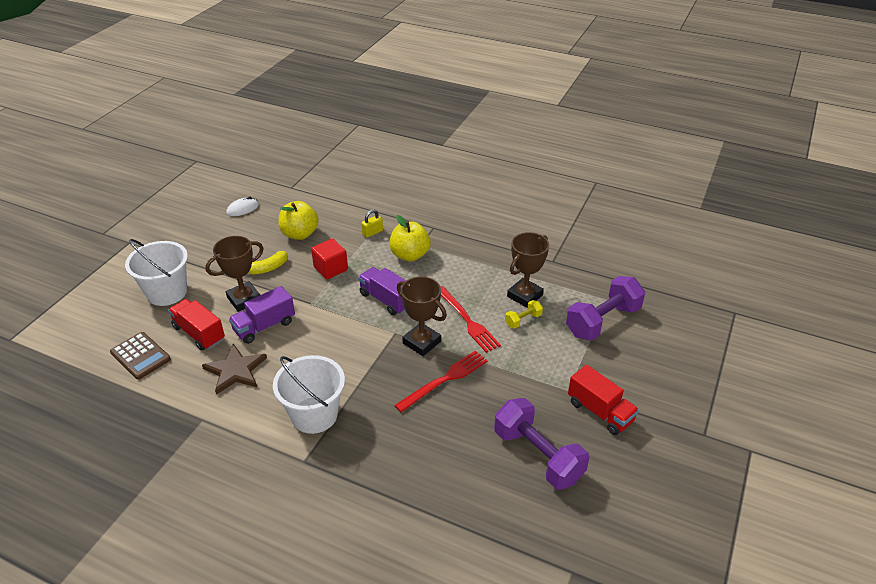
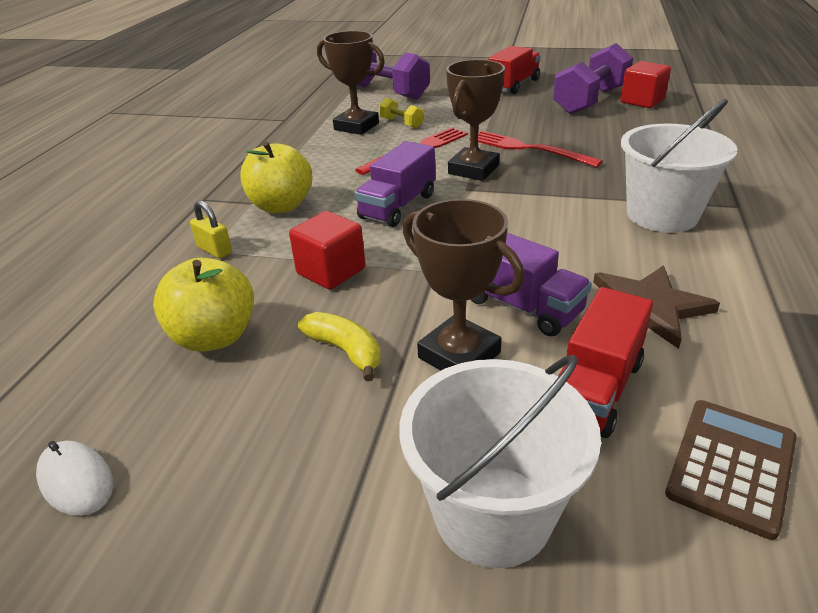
camera: 100 degrees left, 5 degrees down
none -> red cube [621,61,671,108]

